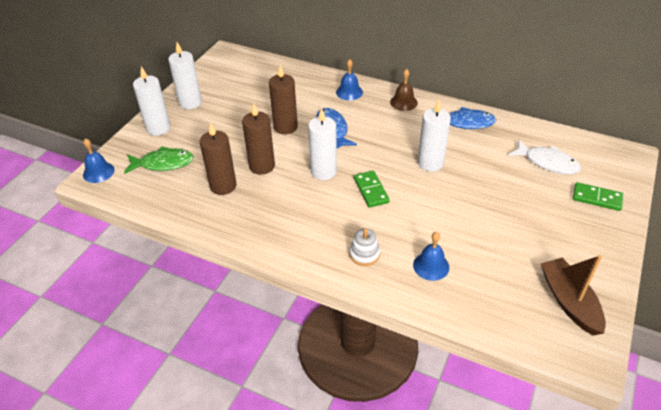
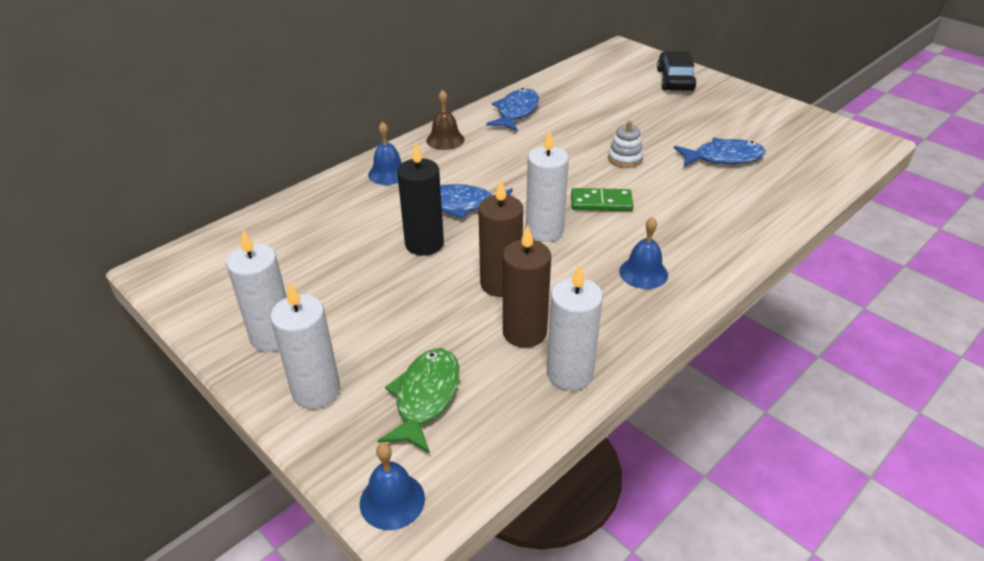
camera: 70 degrees left, 5 degrees down
brown candle [269,65,298,134] -> black candle [397,142,444,256]
white stacking toy [349,228,380,266] -> white stacking toy moved to [608,120,643,168]
blue bell [413,232,449,281] -> blue bell moved to [619,217,668,289]
white candle [418,100,451,172] -> white candle moved to [547,264,603,390]
white fish [508,140,581,174] -> none
brown boat [540,255,606,336] -> none
green domino [573,182,623,211] -> black car [657,51,697,91]
none -> blue fish [674,138,766,166]

